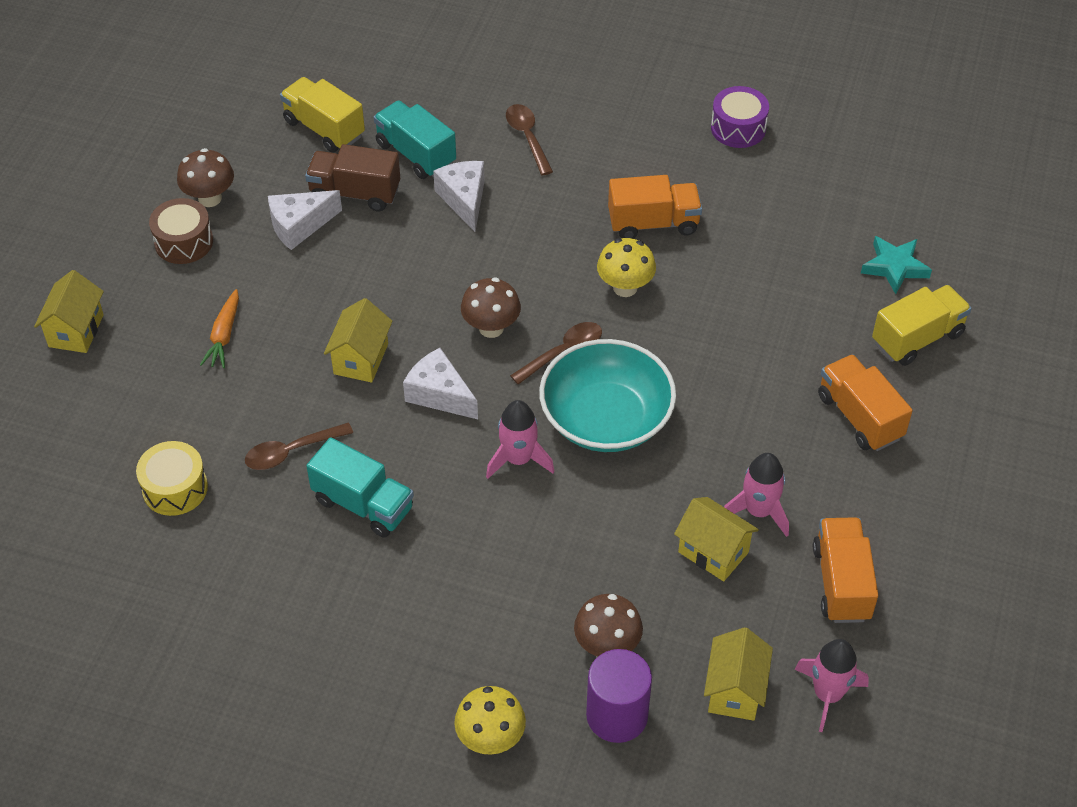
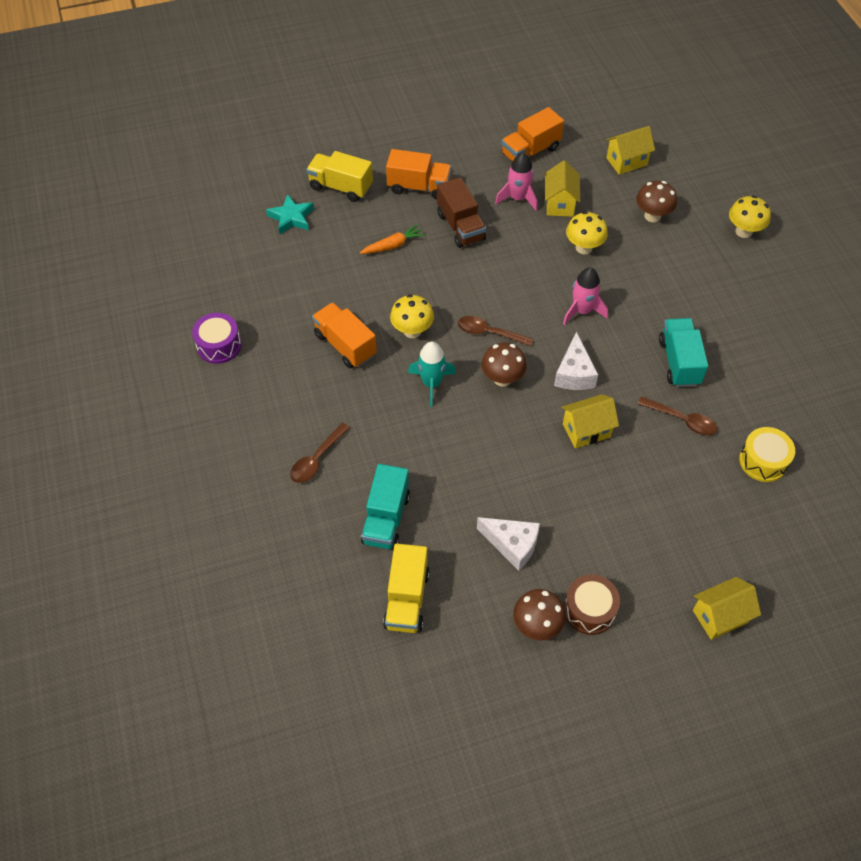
camera: 125 degrees left, 5 degrees up
orange carrot [200,289,239,368] -> orange carrot moved to [360,224,425,254]
brown truck [305,144,400,211] -> brown truck moved to [437,177,486,248]
white cheese [433,161,485,232] -> none
turquoise bowl [539,339,676,452] -> none
purple cylinder [586,649,652,743] -> none
pink rocket [795,639,869,732] -> none
orange truck [818,354,913,451] -> orange truck turned 105 degrees counterclockwise [386,149,452,200]
none -> turquoise rocket [408,342,456,406]
none -> yellow mushroom [566,211,608,254]

